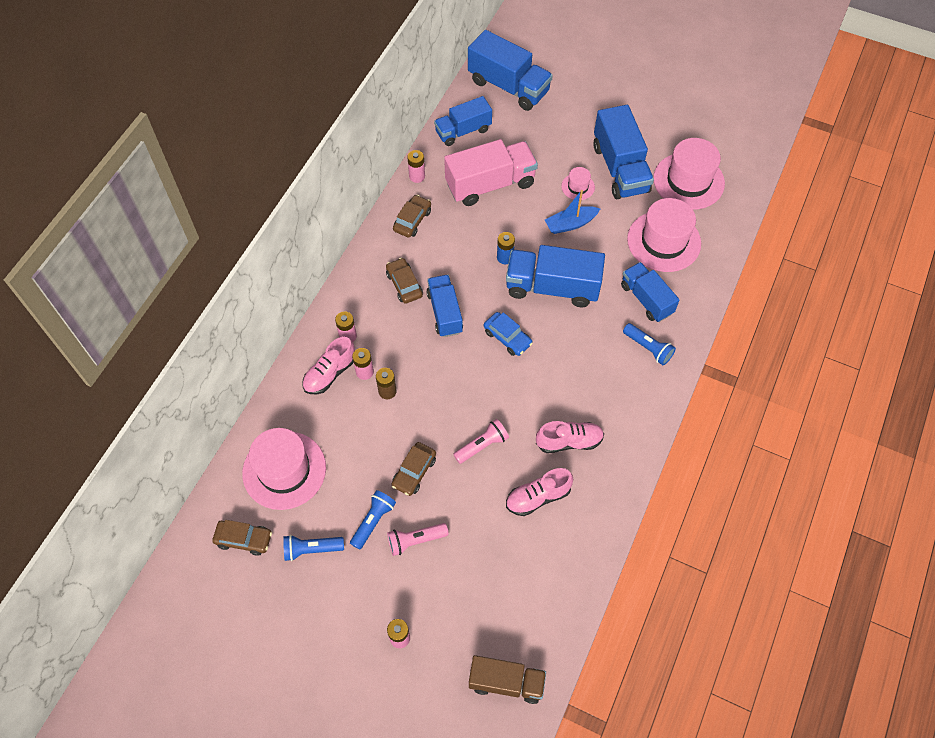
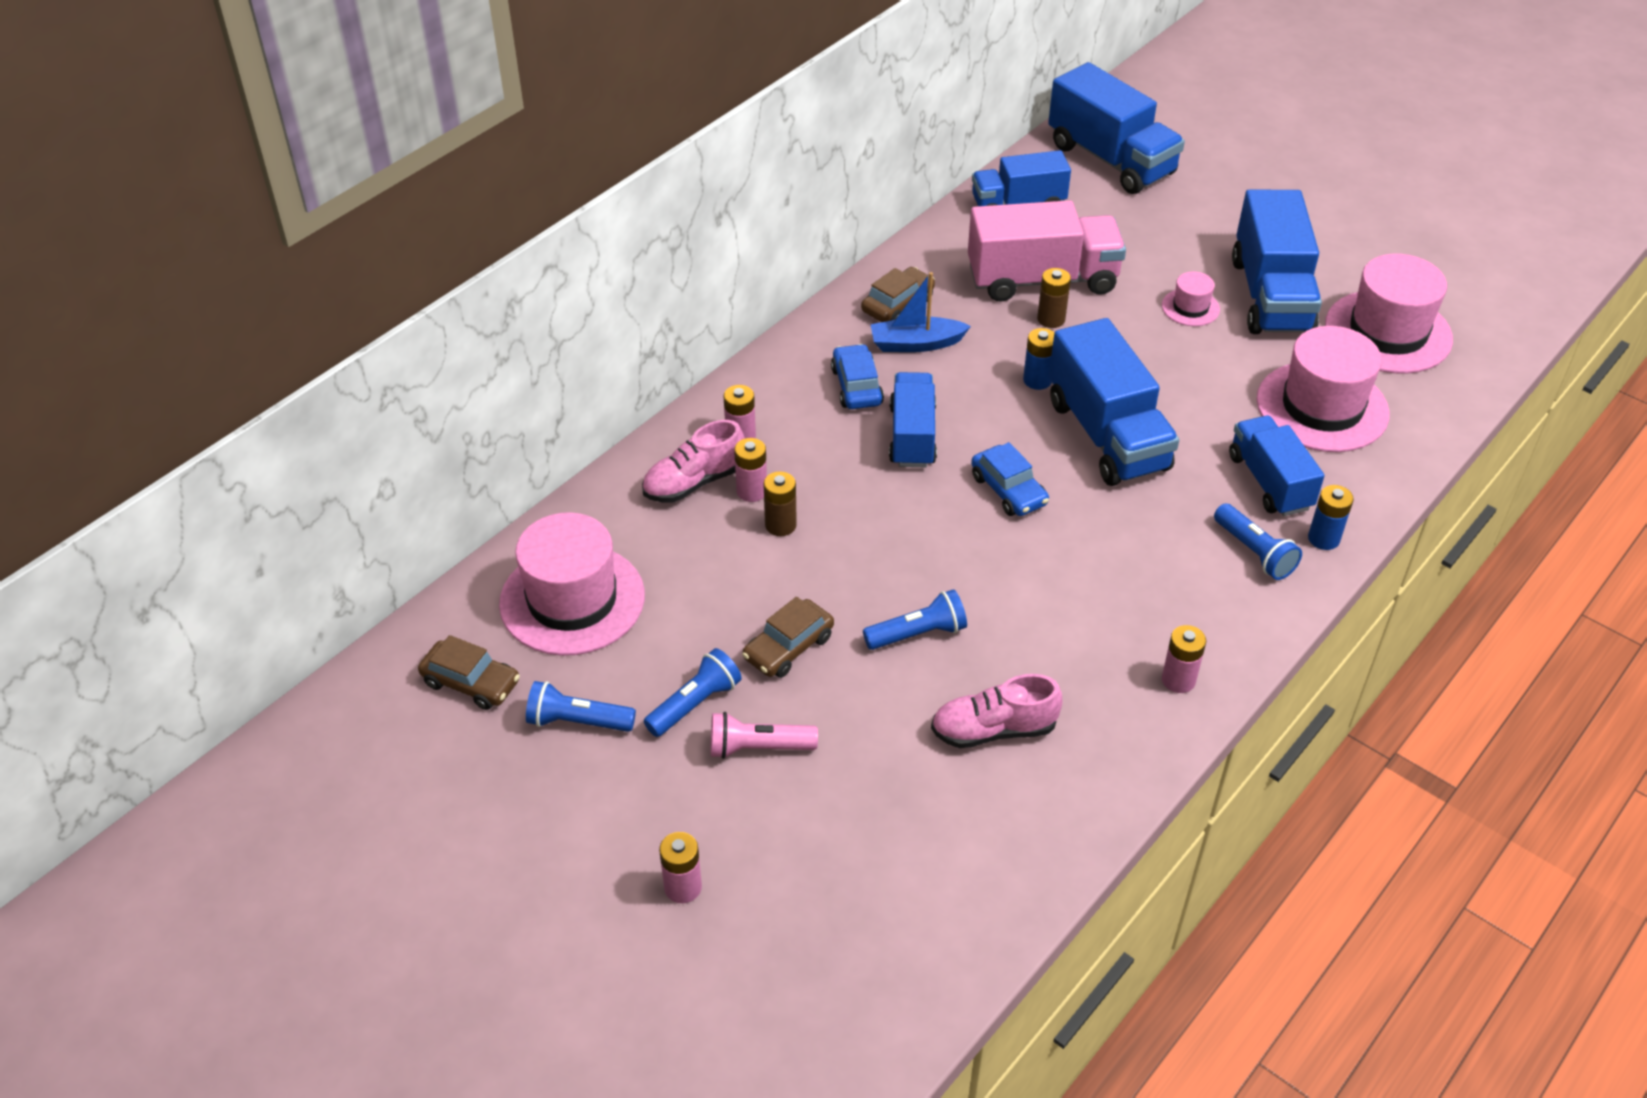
camera: 15 degrees right, 15 degrees down
brown car [386,258,423,304] -> blue car [831,344,884,409]
pink battery [407,150,425,183] -> pink battery moved to [1162,625,1206,693]
pink flashlight [453,419,509,464] -> blue flashlight [863,589,967,650]
brown truck [469,655,546,704] -> none
blue truck [506,245,605,307] -> blue truck turned 135 degrees counterclockwise [1049,318,1179,486]
pink shoe [536,421,604,453] -> none
blue boat [545,190,600,234] -> blue boat moved to [871,272,971,352]
none -> brown battery [1037,268,1071,328]
none -> blue battery [1308,485,1354,550]

